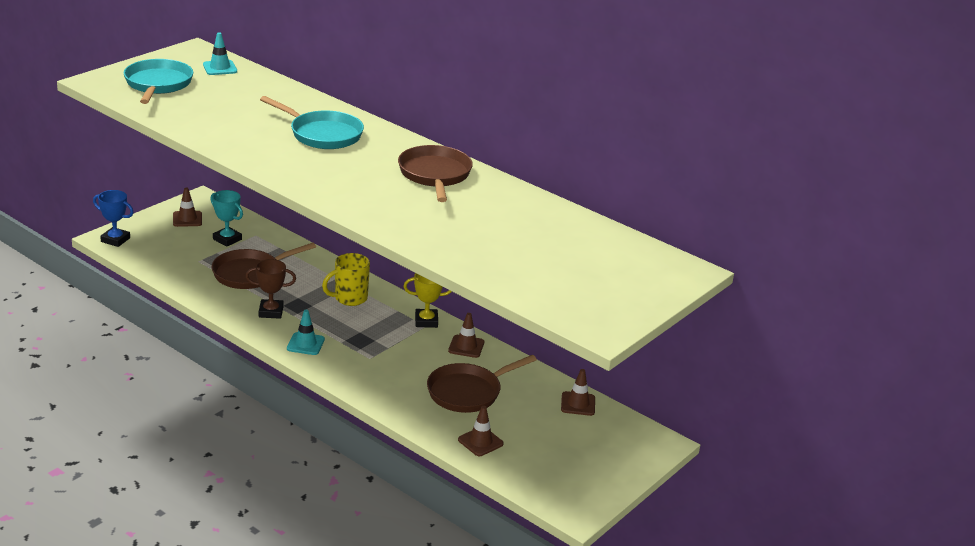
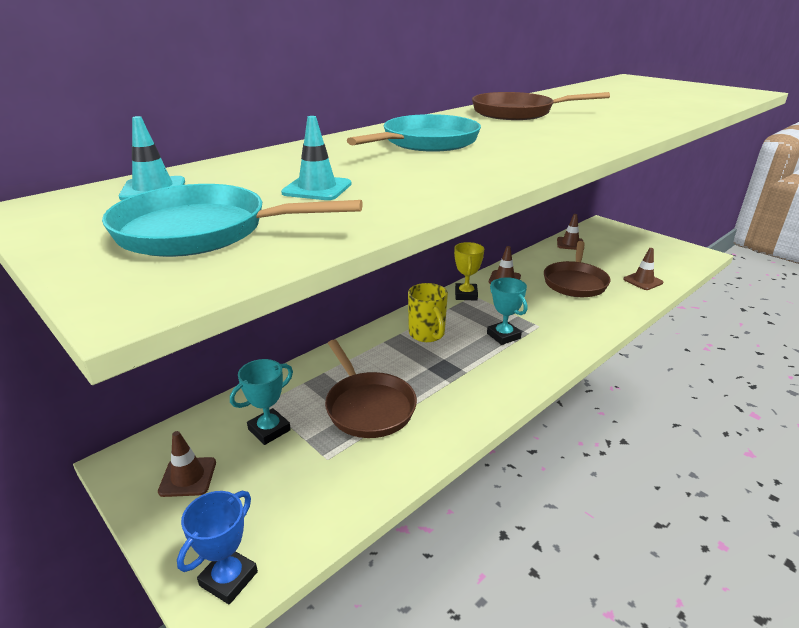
camera: 80 degrees left, 0 degrees up
brown trophy [245,259,296,319] -> none
turquoise traffic cone [287,310,325,355] -> turquoise traffic cone moved to [281,116,351,200]
brown pan [427,355,537,413] -> brown pan turned 45 degrees clockwise [544,241,611,297]
none -> turquoise trophy [487,277,527,345]

